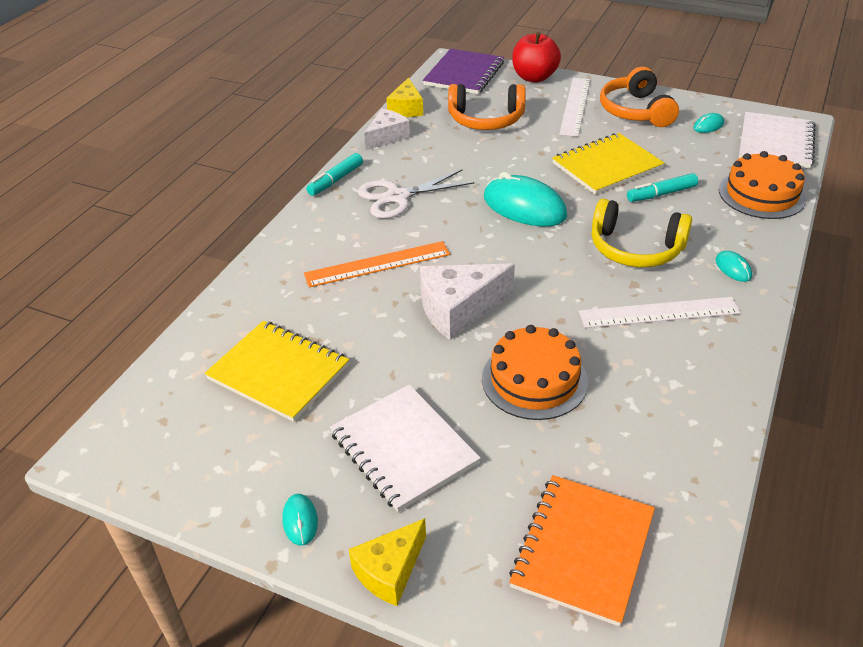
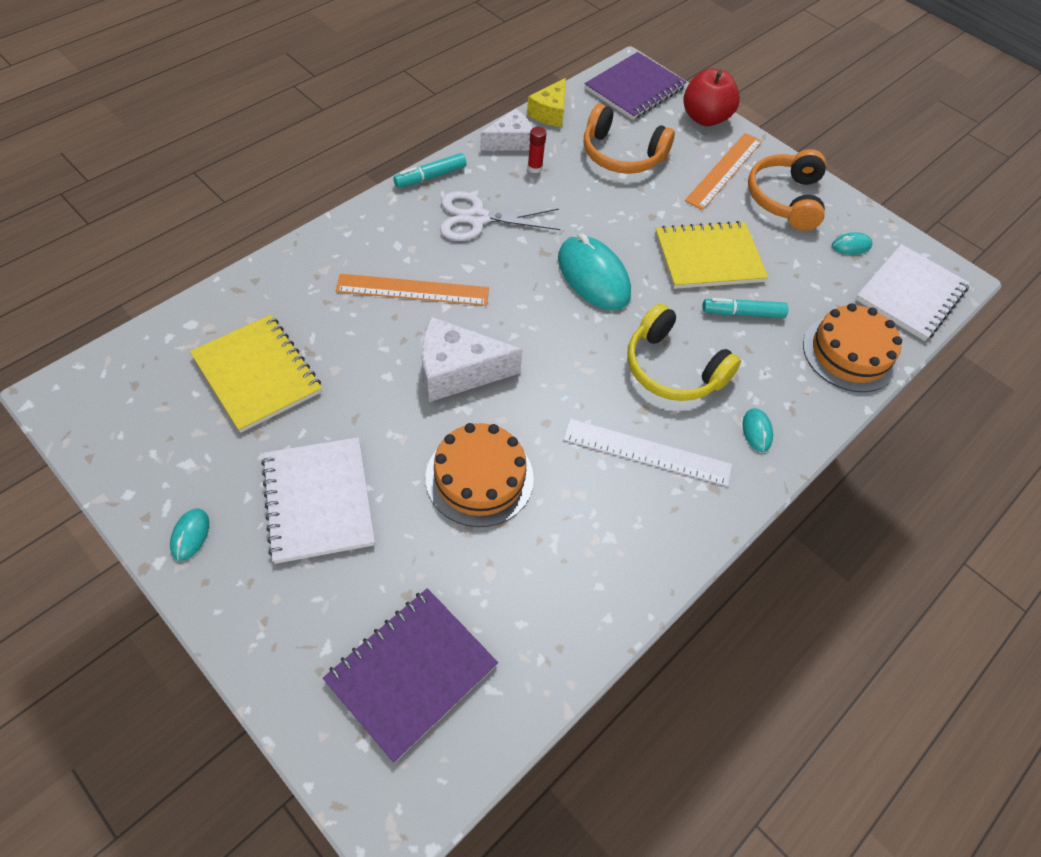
camera: 15 degrees right, 15 degrees up
yellow cheese [349,518,426,606] -> none
orange notebook [509,475,655,626] -> purple notebook [323,588,498,763]
white ruler [559,78,590,137] -> orange ruler [685,133,762,210]
none -> red glue stick [527,127,547,173]

